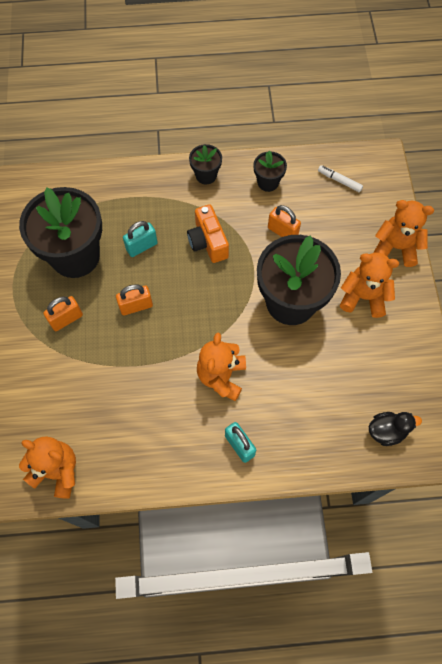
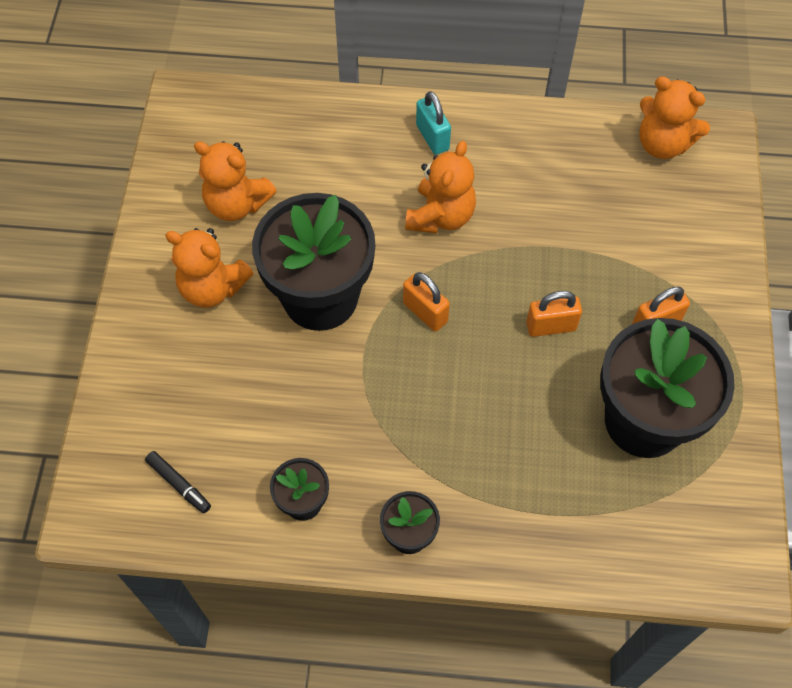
camera: 170 degrees left, 5 degrees down
turquoise padlock [123,221,158,257] -> none
orange camera [187,204,229,263] -> none
orange padlock [268,205,301,237] -> orange padlock moved to [403,272,450,332]
white marker [318,165,363,192] -> black marker [145,451,211,514]
black duck [369,412,422,446] -> none
orange teddy bear [374,200,434,267] -> orange teddy bear moved to [194,141,277,221]

